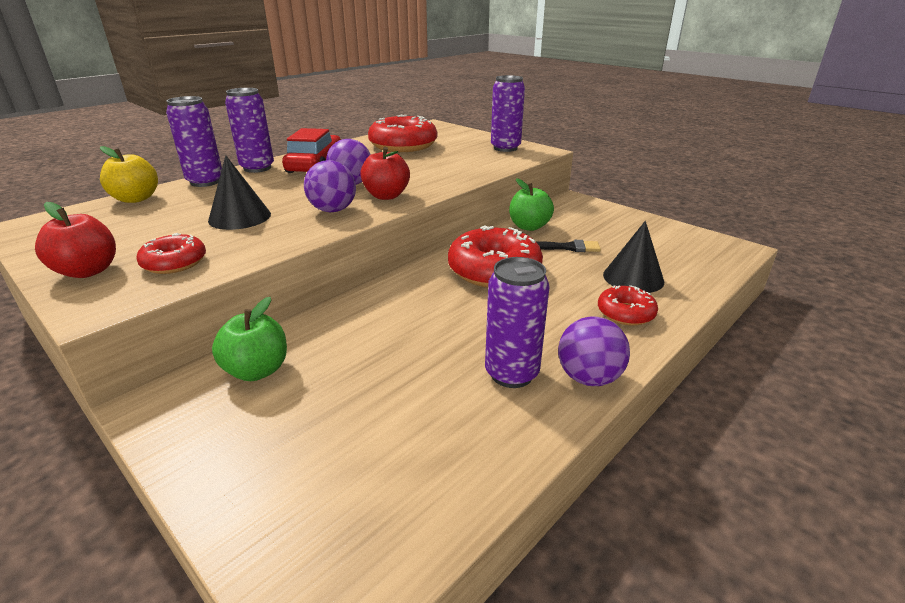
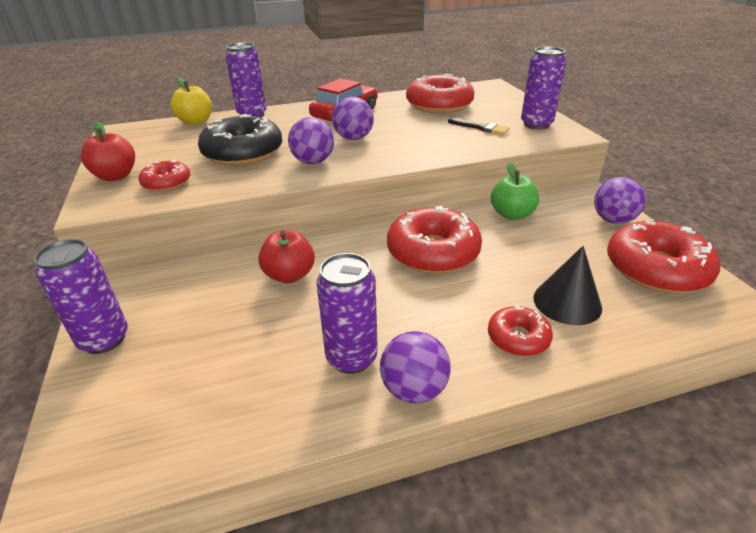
camera: 30 degrees right, 5 degrees up
black cone [208,155,271,230] -> black donut [198,114,282,166]
green apple [212,297,287,381] -> none
purple can [225,88,274,173] -> purple can moved to [34,239,128,354]
red apple [360,147,410,200] -> red apple moved to [258,230,315,283]
black brush [536,240,601,252] -> black brush moved to [448,118,510,135]
none -> purple ball [594,177,646,224]
none -> red donut [607,221,721,293]

